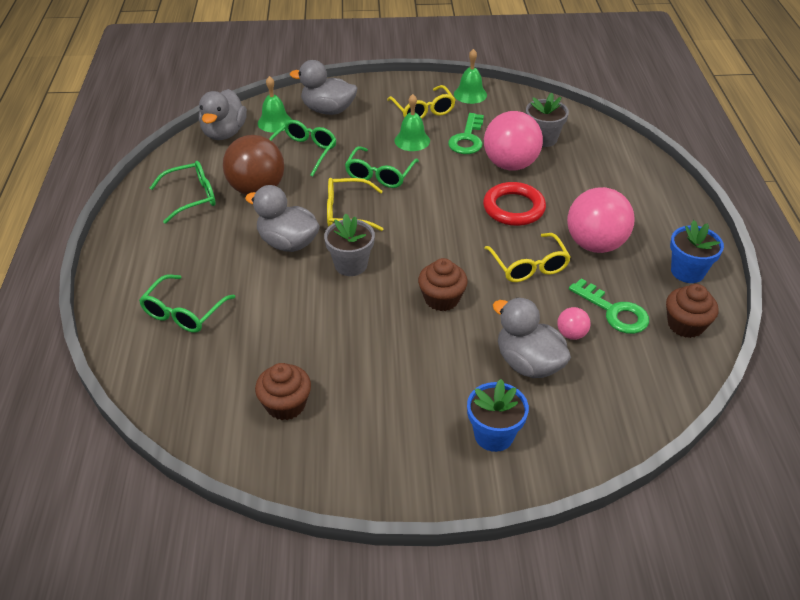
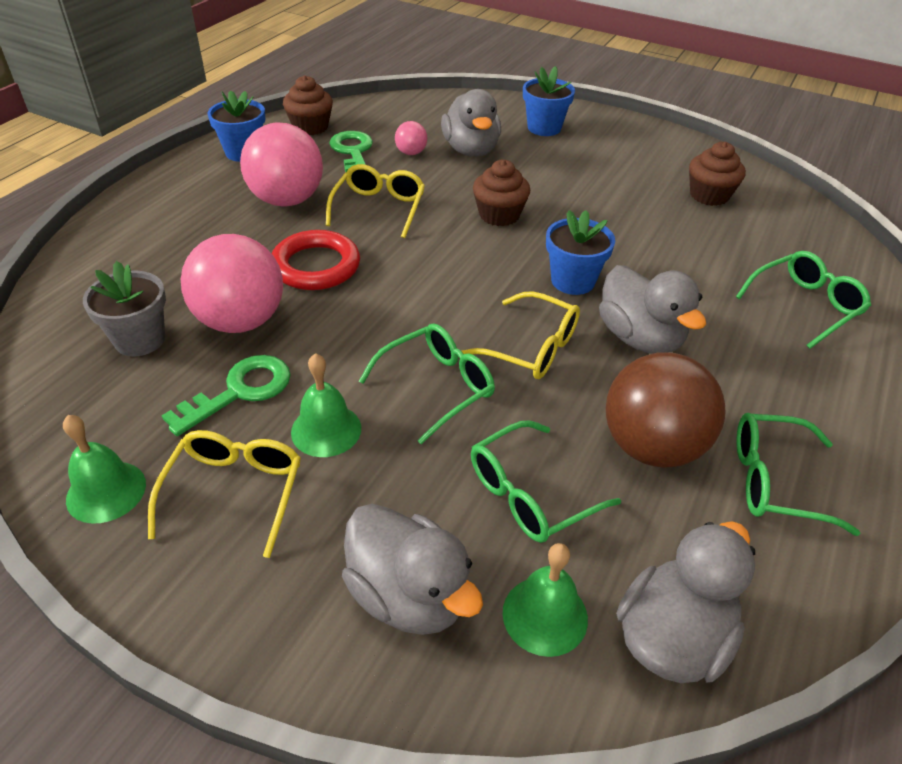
camera: 150 degrees left, 0 degrees up
grey flower pot [324,213,375,276] -> blue flower pot [546,210,615,295]

